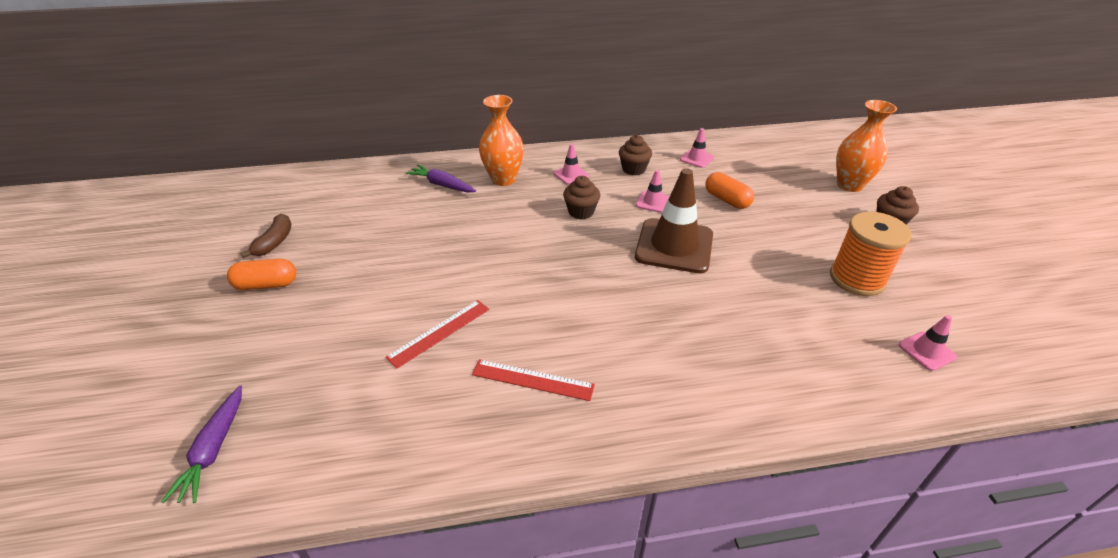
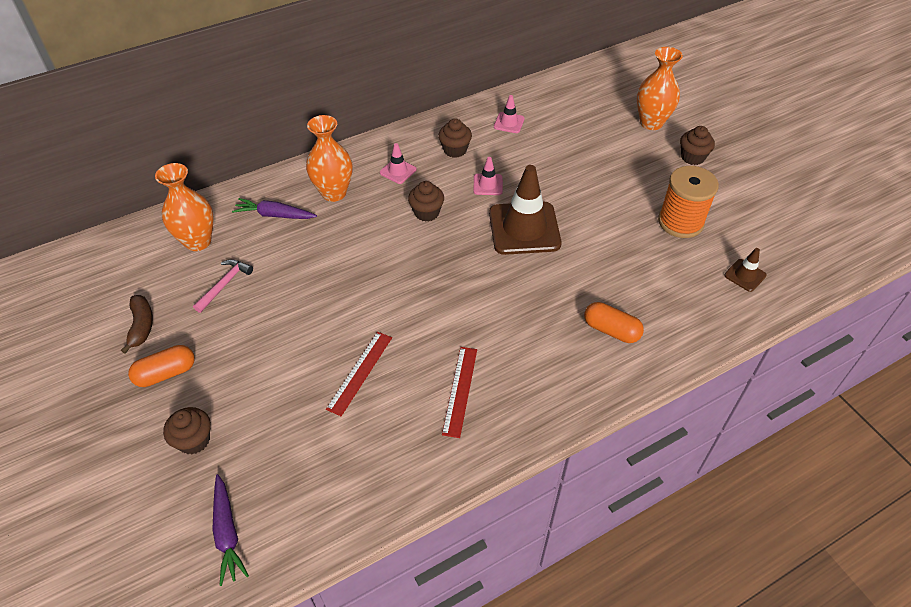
camera: 20 degrees left, 10 degrees up
red ruler [472,359,595,401] -> red ruler turned 75 degrees counterclockwise [442,347,477,438]
orange capsule [705,172,754,209] -> orange capsule moved to [584,302,644,343]
pink traffic cone [899,315,957,371] -> brown traffic cone [724,248,767,292]
none -> orange vase [155,163,213,251]
none -> brown cupcake [163,407,211,454]
none -> pink hammer [193,259,253,313]

